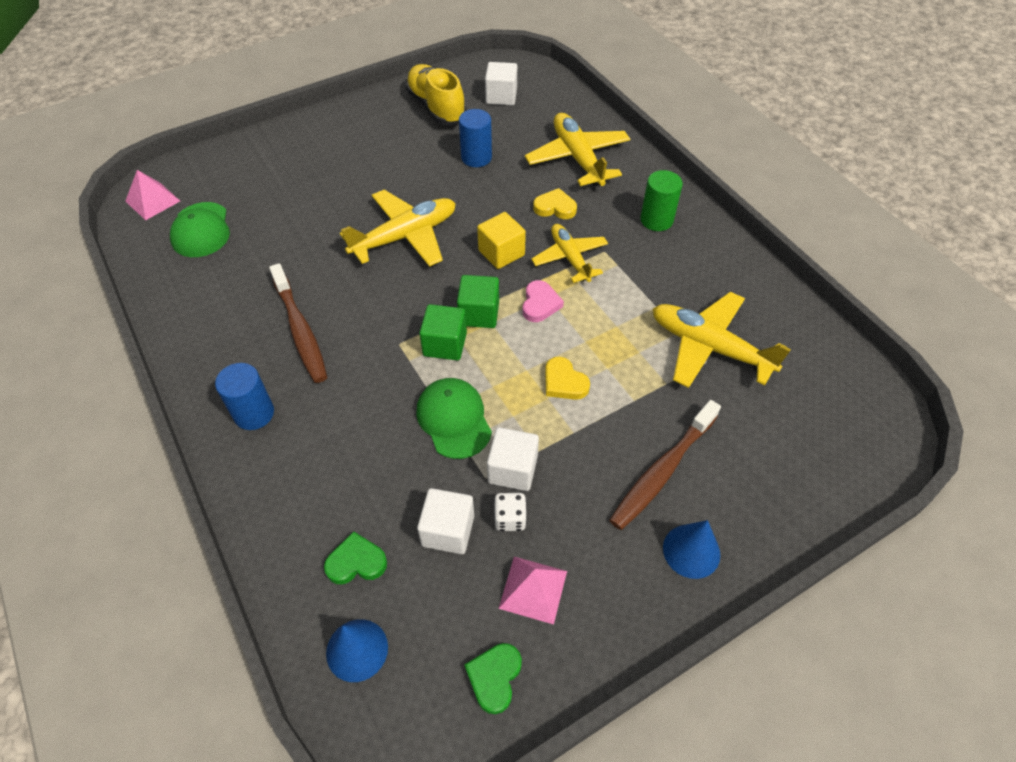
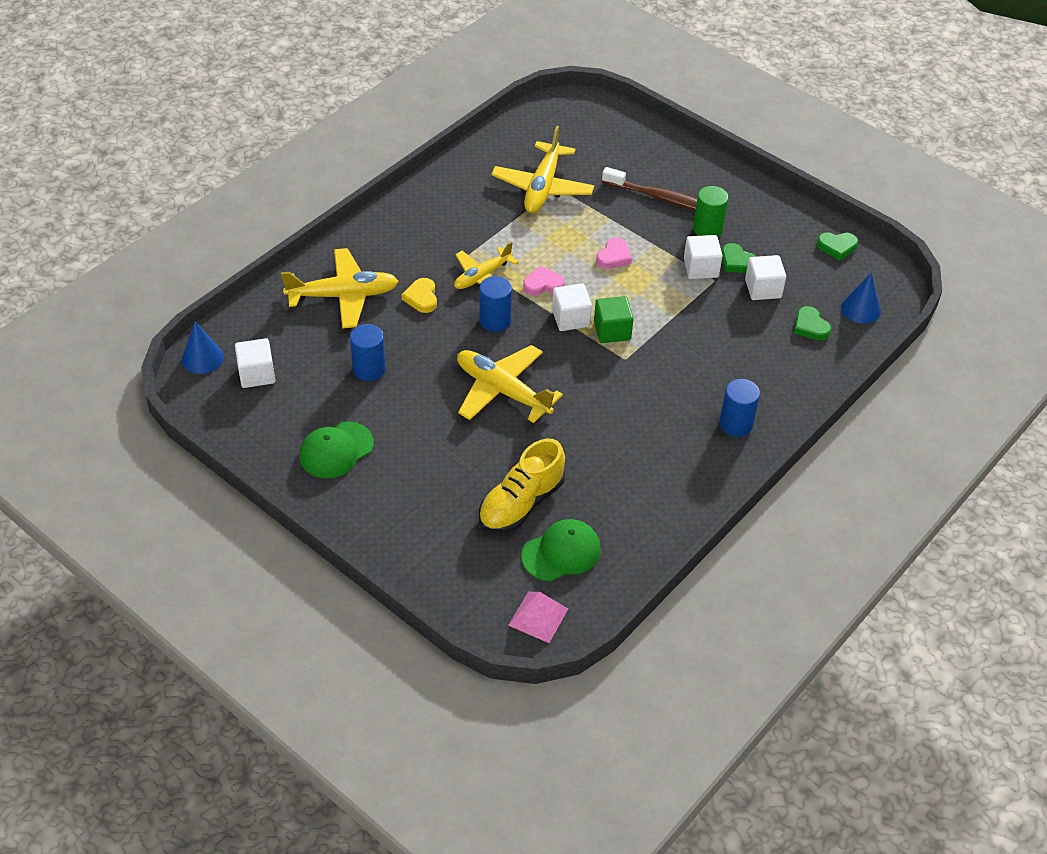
camera: 110 degrees left, 5 degrees down
brown toothbrush [269,263,327,383] -> none
yellow shoe [405,64,466,125] -> yellow shoe moved to [479,439,565,533]
green cap [416,378,492,459] -> green cap moved to [300,422,374,478]
green cube [457,275,499,328] -> white cube [552,283,592,331]
yellow cube [477,212,526,269] -> blue cylinder [479,276,512,332]
white dice [494,493,527,531] -> green heart [722,243,757,273]
pink pyramid [498,557,567,625] -> none
yellow plane [525,113,630,186] -> yellow plane turned 150 degrees counterclockwise [281,248,399,329]
yellow heart [545,357,590,400] -> pink heart [596,237,632,269]
green cylinder [640,170,683,231] -> green cylinder moved to [693,186,728,237]
blue cone [663,520,720,579] -> blue cone moved to [182,322,224,374]

